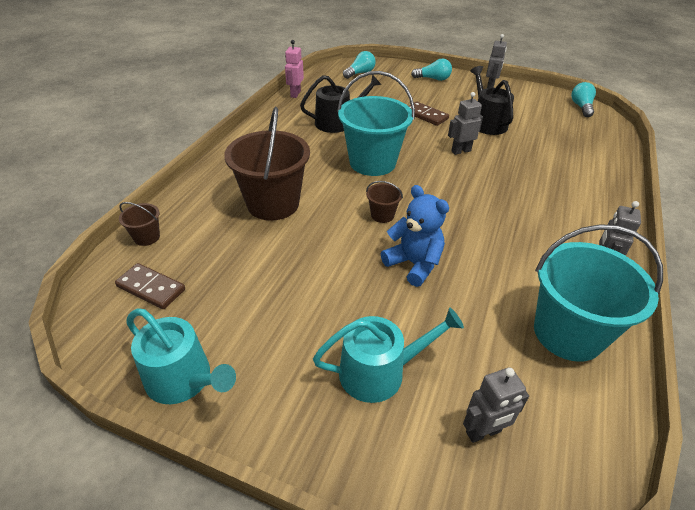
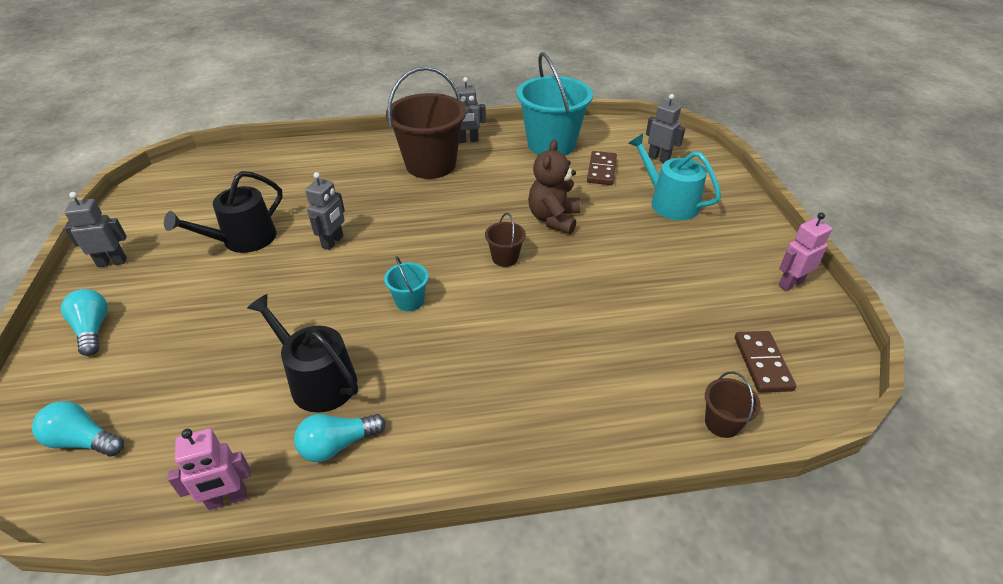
camera: 120 degrees left, 0 degrees up
turquoise watering can [126,309,236,404] -> pink robot [778,212,832,291]
brown bucket [224,107,310,221] -> brown bucket moved to [386,67,466,179]
turquoise bucket [337,71,415,176] -> turquoise bucket [384,256,429,311], size x0.44
blue teddy bear [381,185,449,287] -> brown teddy bear [528,140,581,234]
brown domino [409,102,449,126] -> brown domino moved to [587,151,617,185]
grey robot [448,92,483,155] -> grey robot turned 105 degrees counterclockwise [305,172,345,250]
turquoise light bulb [571,82,596,117] -> turquoise light bulb moved to [294,414,386,462]

